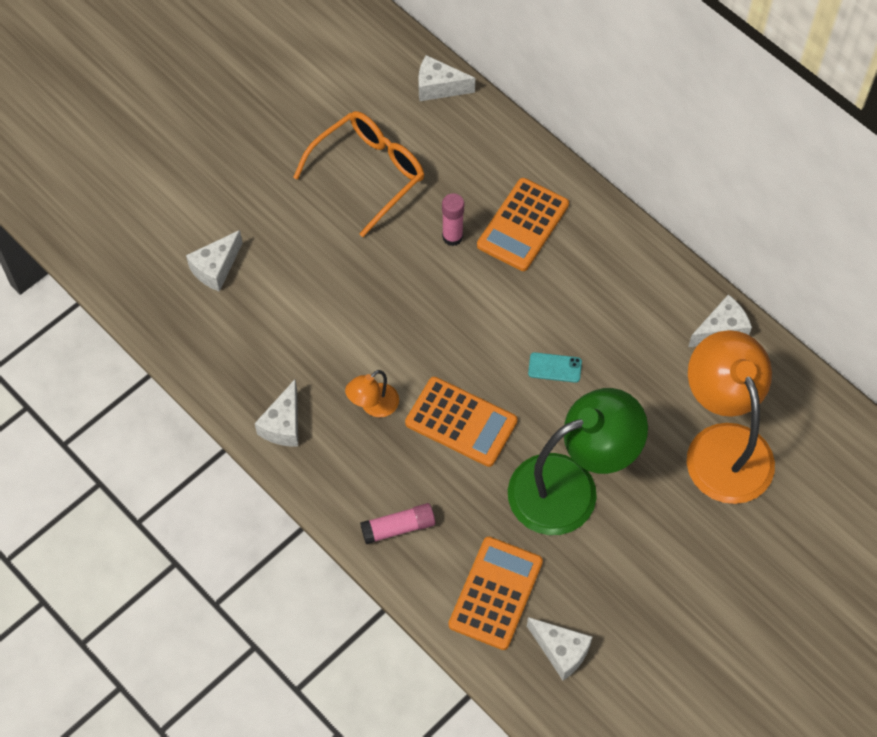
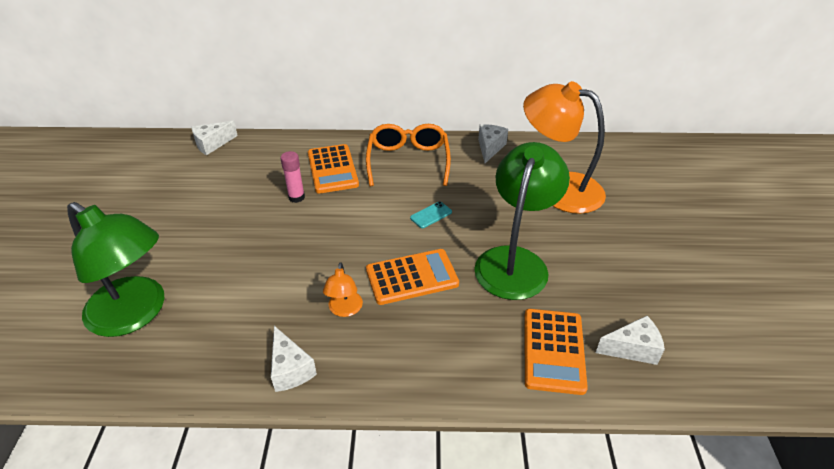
camera: 45 degrees left, 20 degrees down
white cheese [186,230,242,292] -> green lamp [67,202,164,337]
orange glasses [293,111,424,237] -> orange glasses moved to [366,124,451,187]
pink glue stick [360,503,435,544] -> none
orange calculator [448,537,543,650] -> orange calculator turned 150 degrees counterclockwise [525,309,588,395]

